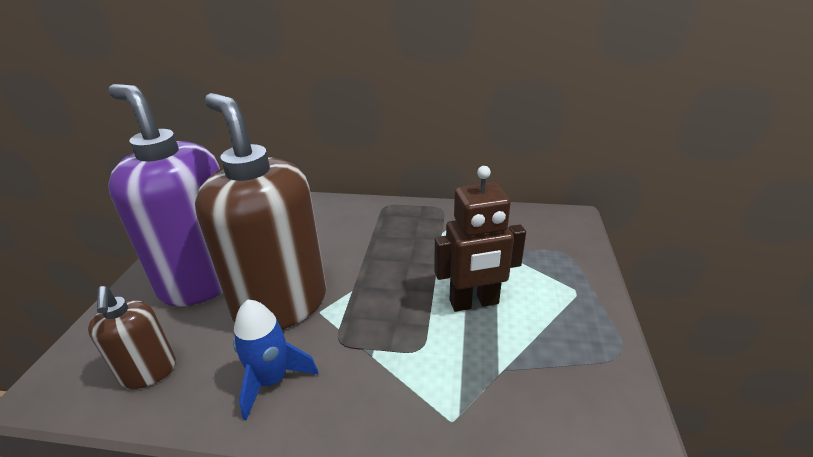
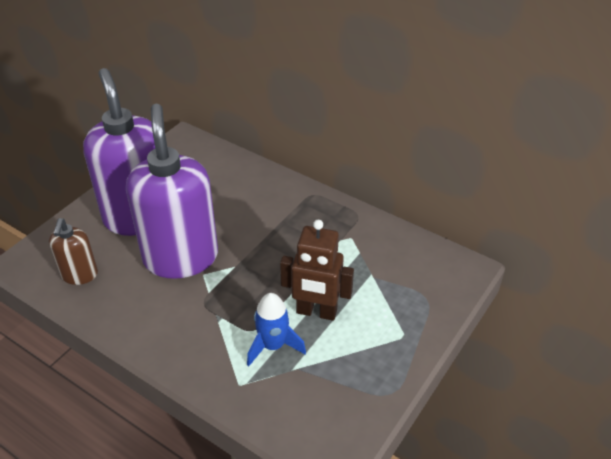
camera: 25 degrees right, 10 degrees up
brown soap dispenser [195,93,326,329] -> purple soap dispenser [126,104,218,279]
blue rocket [233,299,318,420] -> blue rocket moved to [247,293,306,366]

